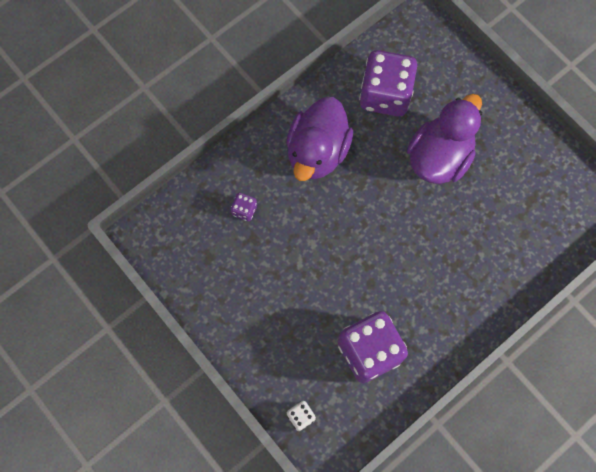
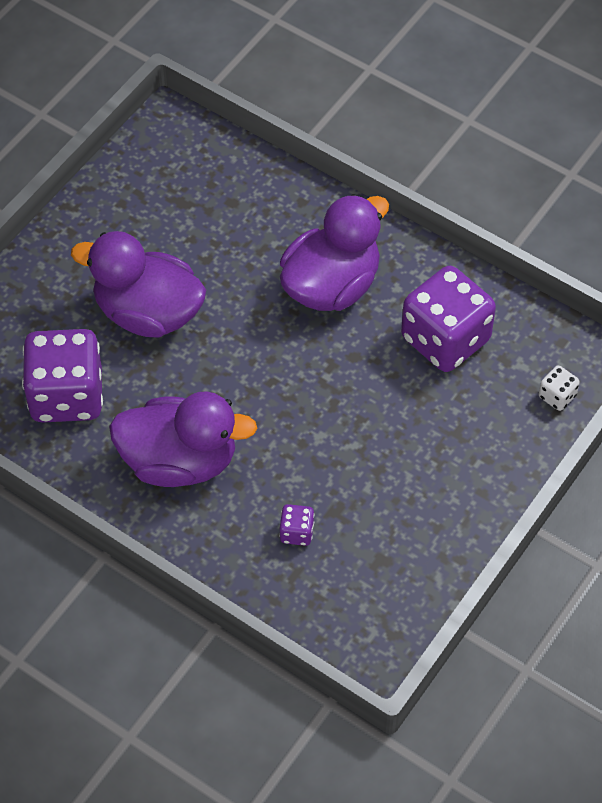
camera: 105 degrees left, 15 degrees down
none -> purple duck [280,194,389,311]

